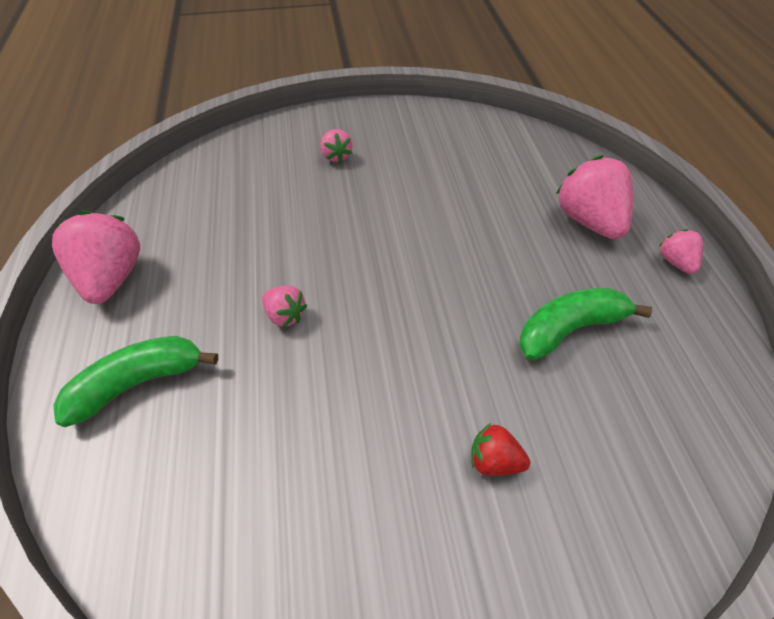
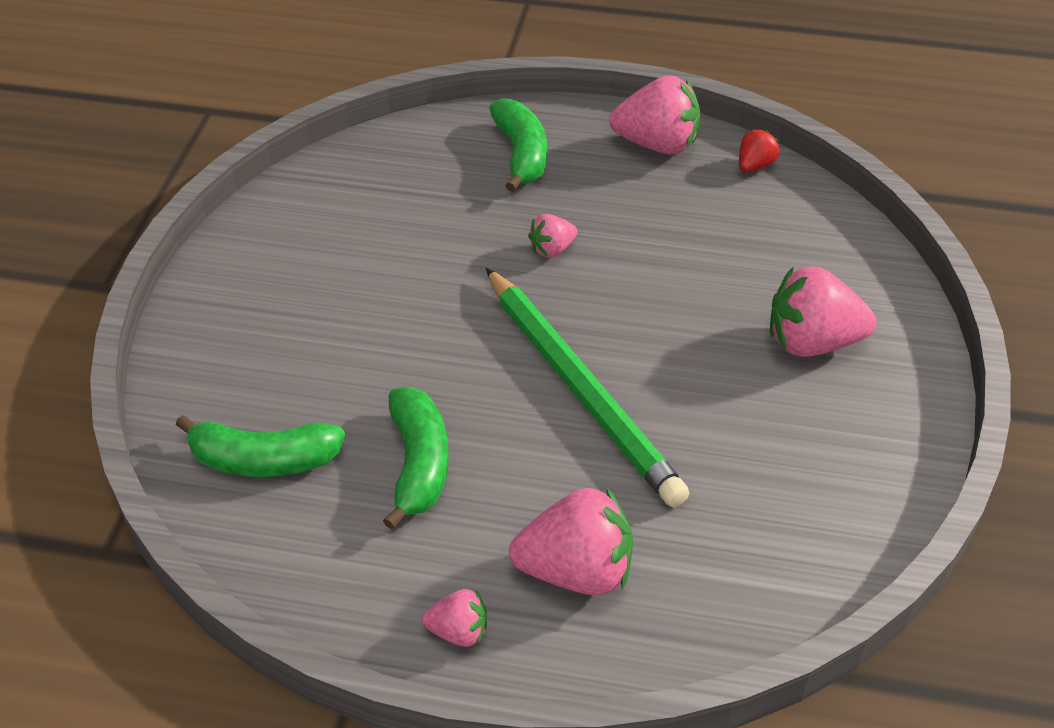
camera: 110 degrees right, 5 degrees down
pink strawberry [320,129,352,163] -> pink strawberry [770,266,876,357], size x1.93
red strawberry [471,423,530,476] -> red strawberry moved to [739,129,779,173]
none -> green banana [176,415,345,477]
none -> green pencil [486,268,690,507]

